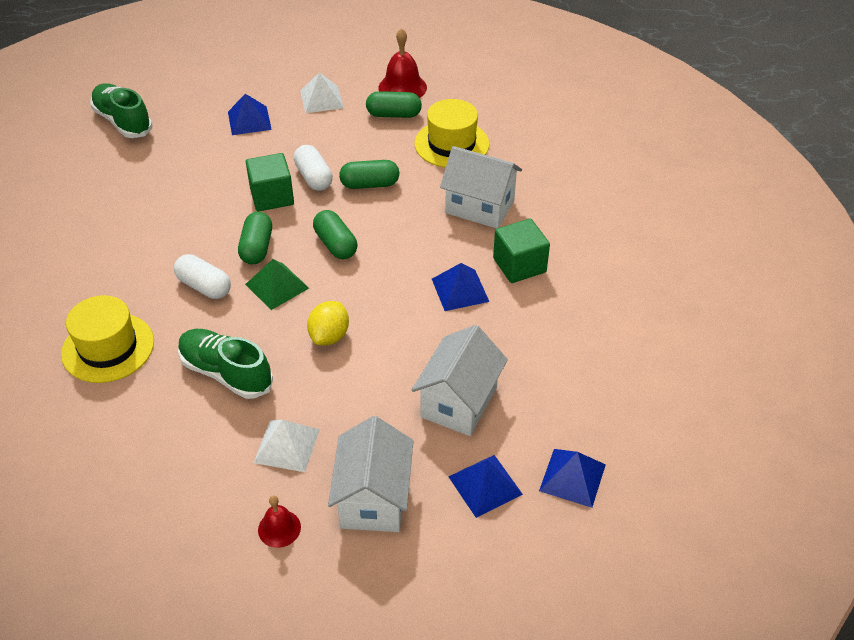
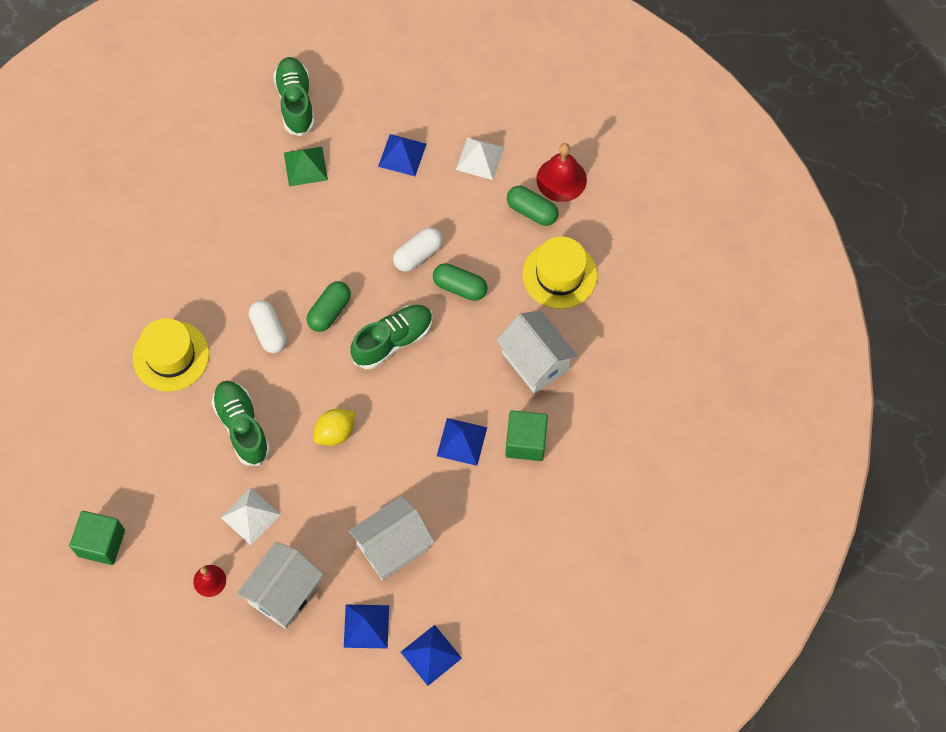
camera: 30 degrees right, 20 degrees up
green pyramid [245,259,309,310] -> green pyramid moved to [284,147,328,186]
green cube [246,153,294,212] -> green cube moved to [69,511,125,565]
white capsule [294,145,333,191] -> white capsule turned 45 degrees clockwise [393,227,443,272]
green capsule [313,210,357,259] -> green shoe [350,305,433,369]

